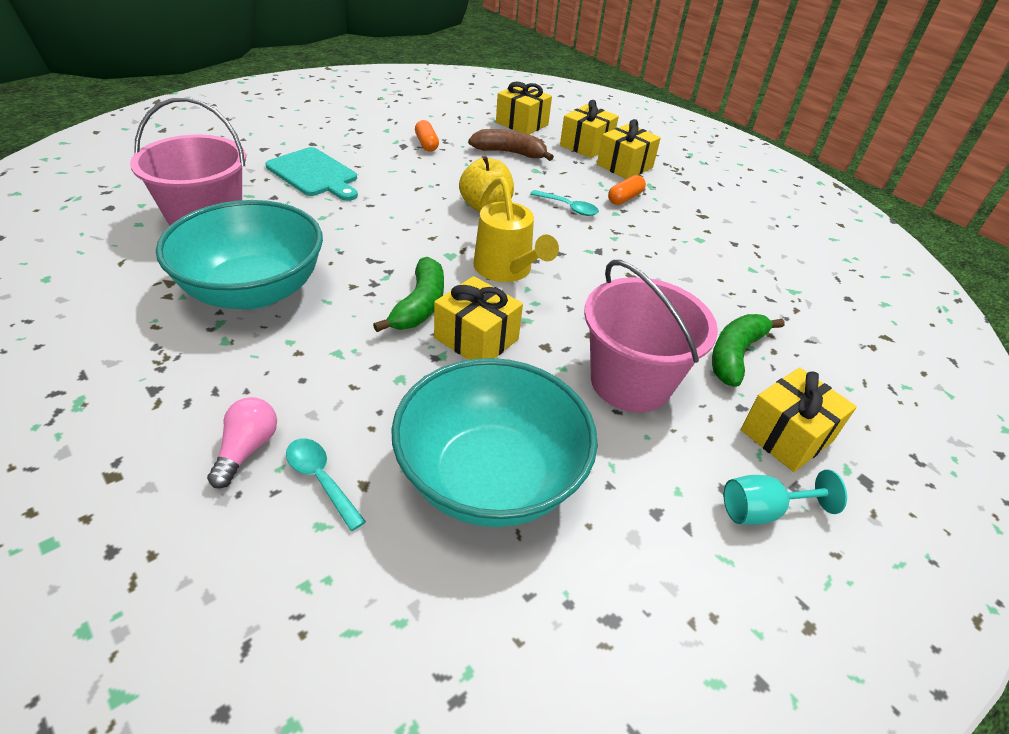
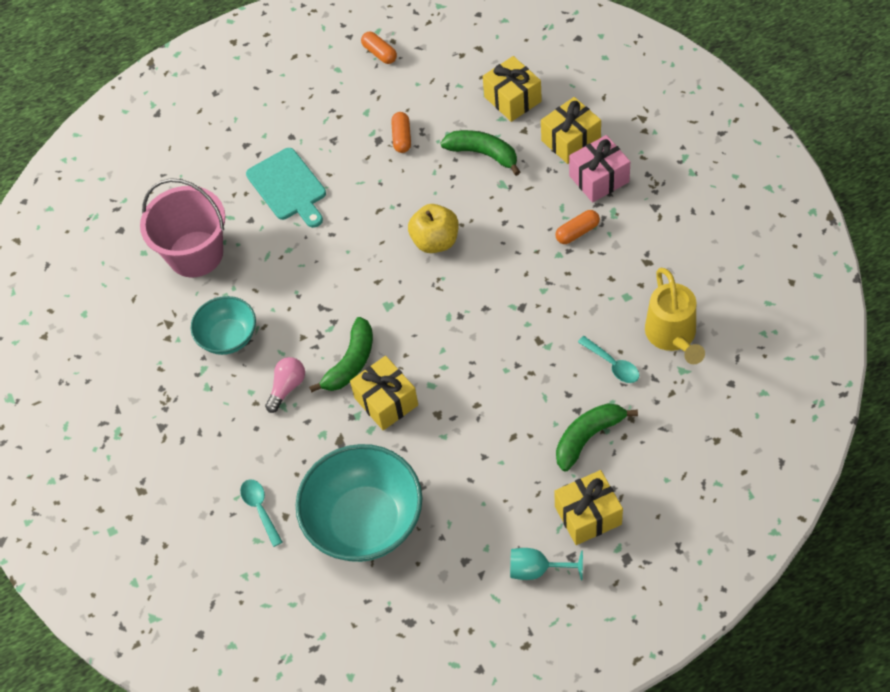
camera: 25 degrees right, 15 degrees up
turquoise bowl [156,200,323,309] -> turquoise bowl [191,296,256,355], size x0.57
pink light bulb [207,397,277,488] -> pink light bulb moved to [265,357,305,413]
brown banana [468,129,554,161] -> green banana [440,130,520,176]
yellow watering can [473,177,559,282] -> yellow watering can moved to [645,268,705,364]
turquoise spoon [530,190,599,216] -> turquoise spoon moved to [578,336,639,383]
pink bucket [584,260,718,412] -> none
yellow gift [597,119,661,179] -> pink gift [569,135,630,203]
none -> orange capsule [361,32,397,64]

